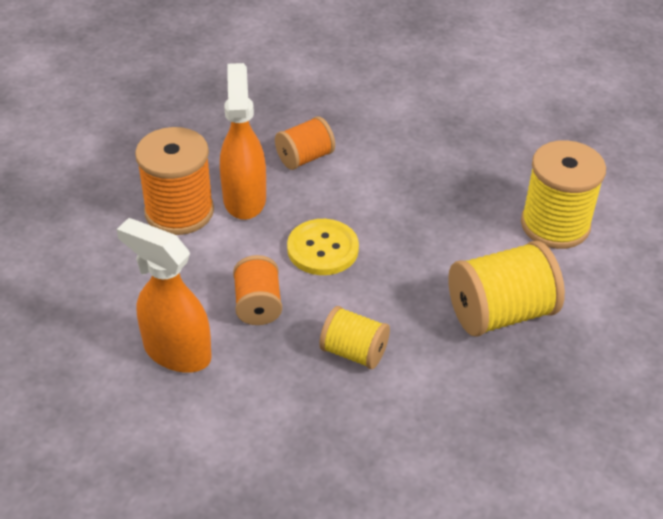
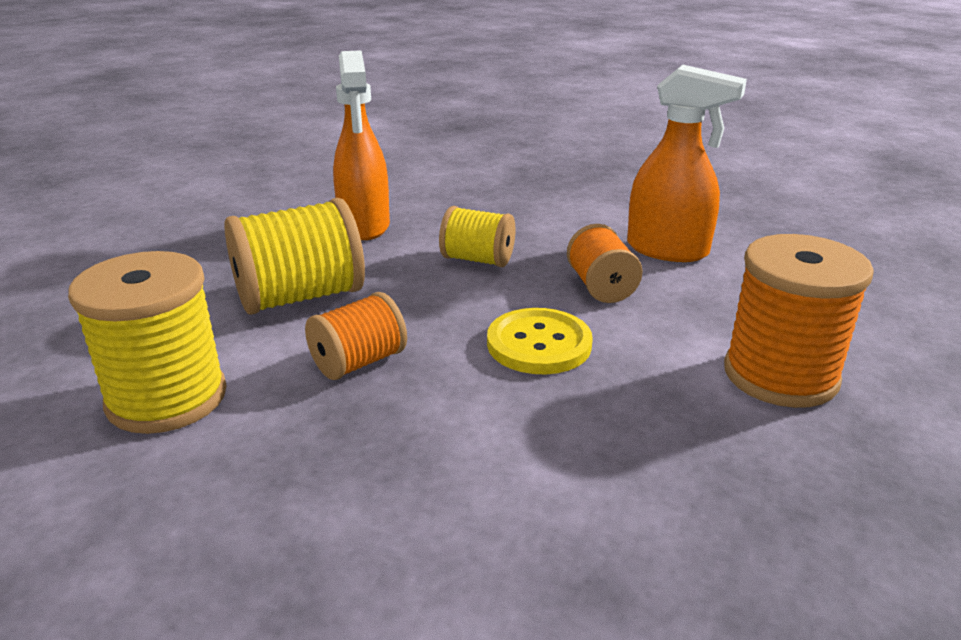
camera: 175 degrees right, 15 degrees down
orange spray bottle [220,63,266,220] -> orange spray bottle moved to [333,50,390,240]
orange spool [275,116,335,170] -> orange spool moved to [305,292,407,380]

